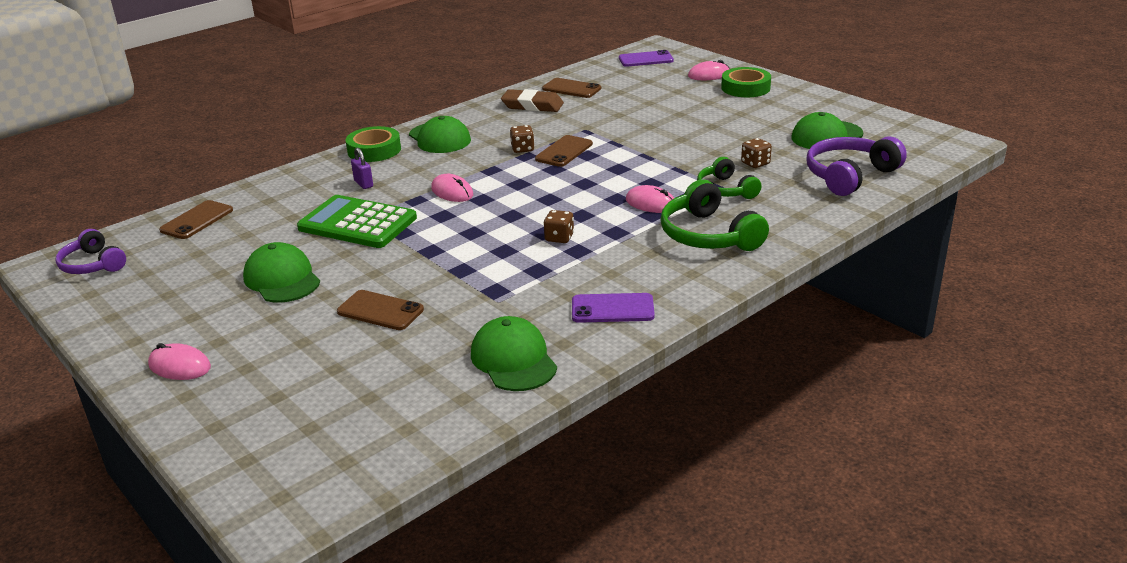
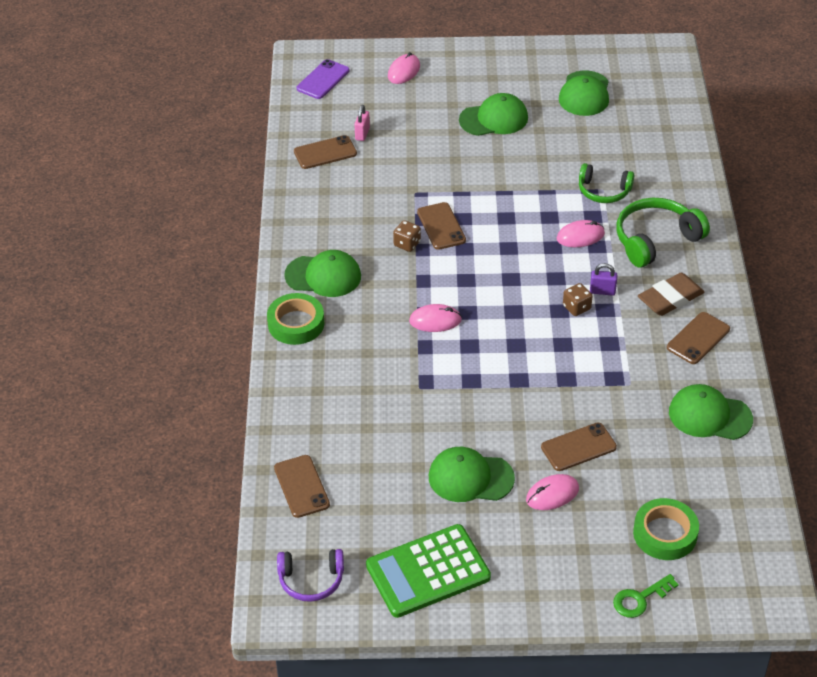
camera: 50 degrees left, 15 degrees up
pink mouse [148,343,211,380] -> pink mouse moved to [526,474,579,510]
green calculator [297,195,417,248] -> green calculator moved to [366,524,491,618]
purple padlock [351,147,373,189] -> purple padlock moved to [590,263,618,296]
brown eraser [501,89,564,112] -> brown eraser moved to [638,273,705,316]
purple phone [572,293,655,323] -> brown phone [667,312,730,364]
green headphones [660,179,769,251] -> green headphones turned 135 degrees clockwise [617,198,710,267]
green tape [721,67,771,97] -> green tape moved to [633,498,699,560]
brown dice [741,138,772,168] -> none
purple headphones [807,136,907,196] -> none
none -> pink padlock [354,105,370,141]
none -> green cap [459,93,528,136]
none -> green key [613,574,679,618]

